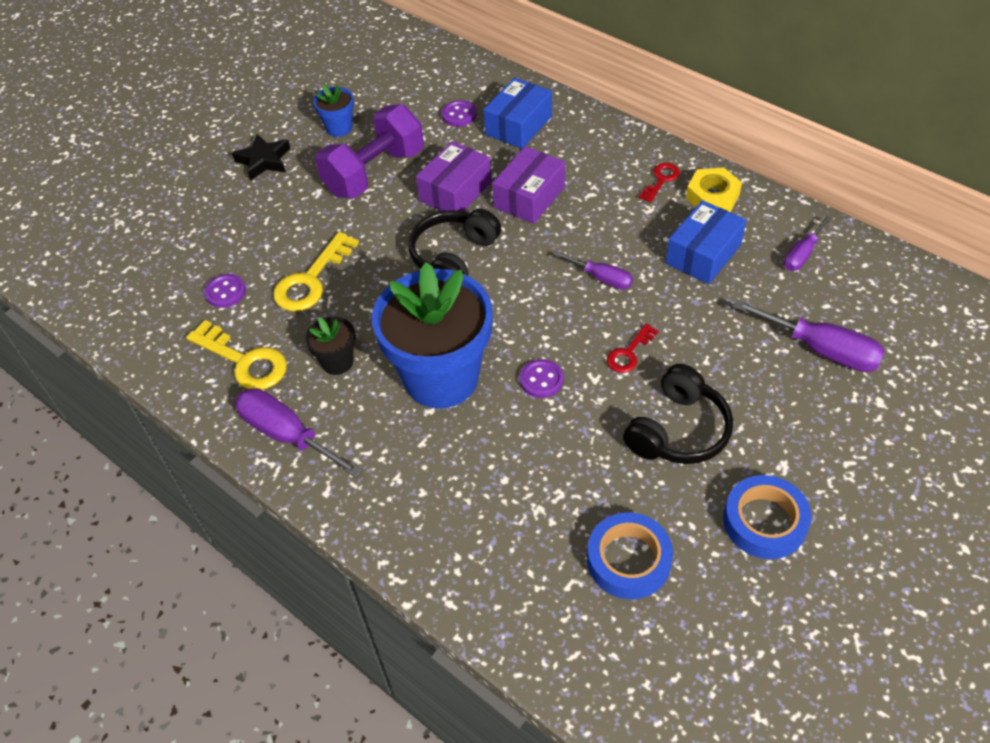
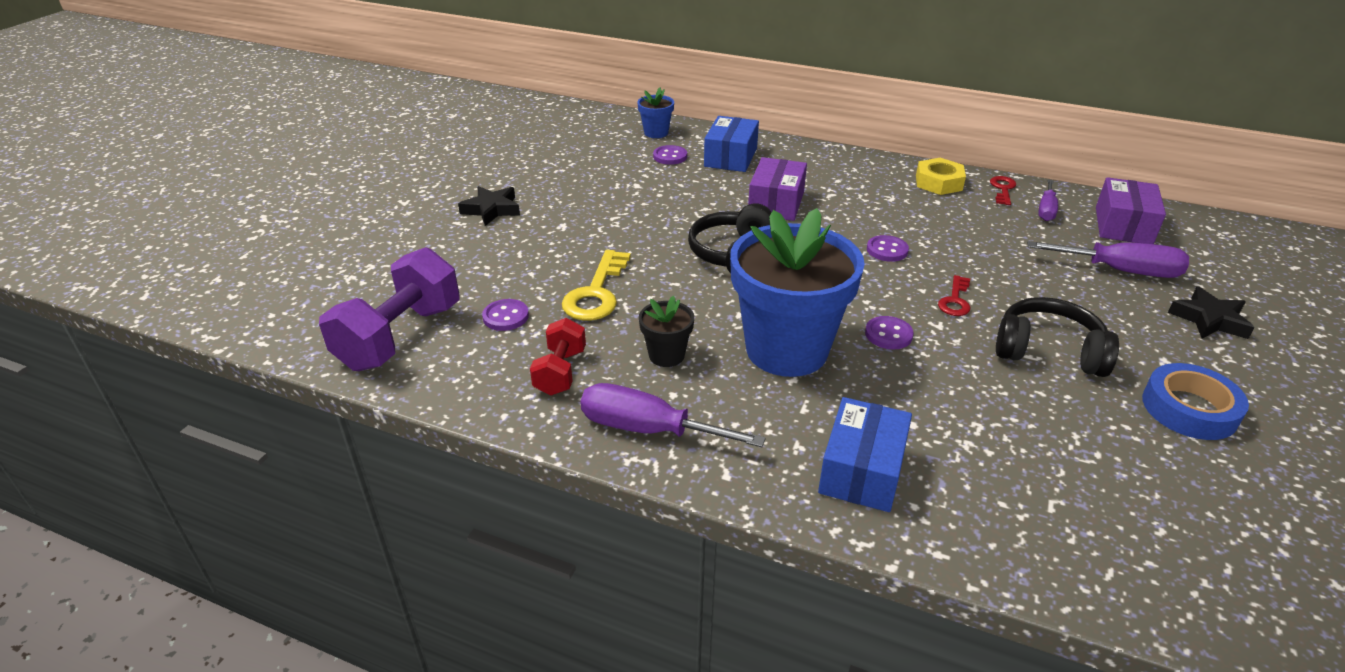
camera: 20 degrees left, 15 degrees down
yellow key [186,320,287,390] -> red dumbbell [530,318,586,395]
blue flower pot [313,85,354,137] -> blue flower pot moved to [637,88,674,138]
purple dumbbell [315,104,424,198] -> purple dumbbell moved to [319,247,460,371]
purple box [416,141,492,212] -> purple box moved to [1096,177,1166,244]
purple screwdriver [554,251,633,290] -> purple button [867,235,909,262]
blue tape [587,512,673,599] -> none
black headphones [623,364,733,464] -> black headphones turned 90 degrees counterclockwise [996,297,1119,377]
red key [639,163,680,203] -> red key moved to [990,176,1016,205]
blue box [666,200,746,284] -> blue box moved to [818,397,912,512]
none -> black star [1168,286,1255,339]

